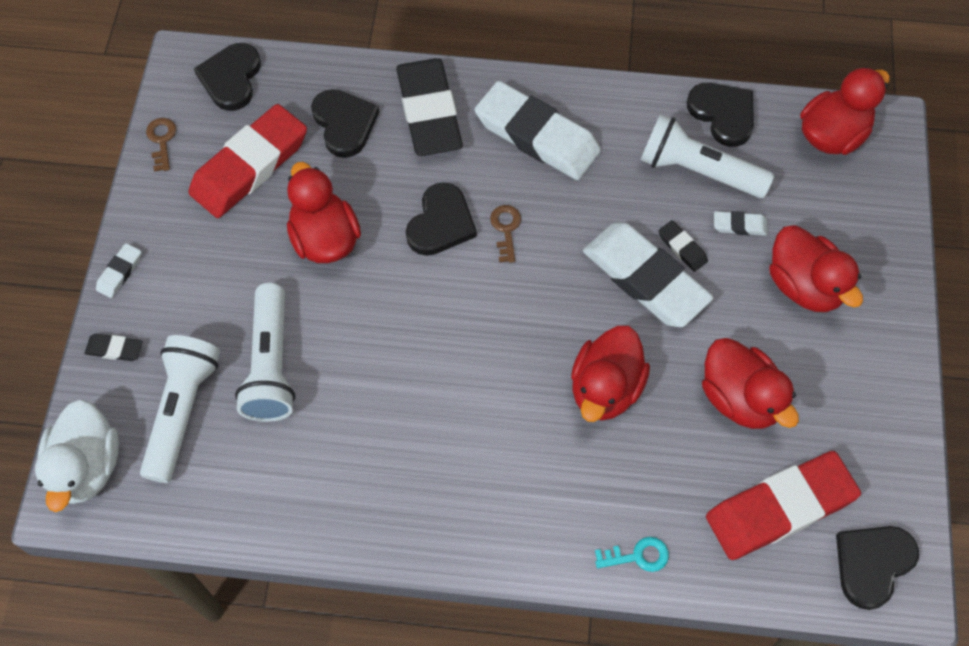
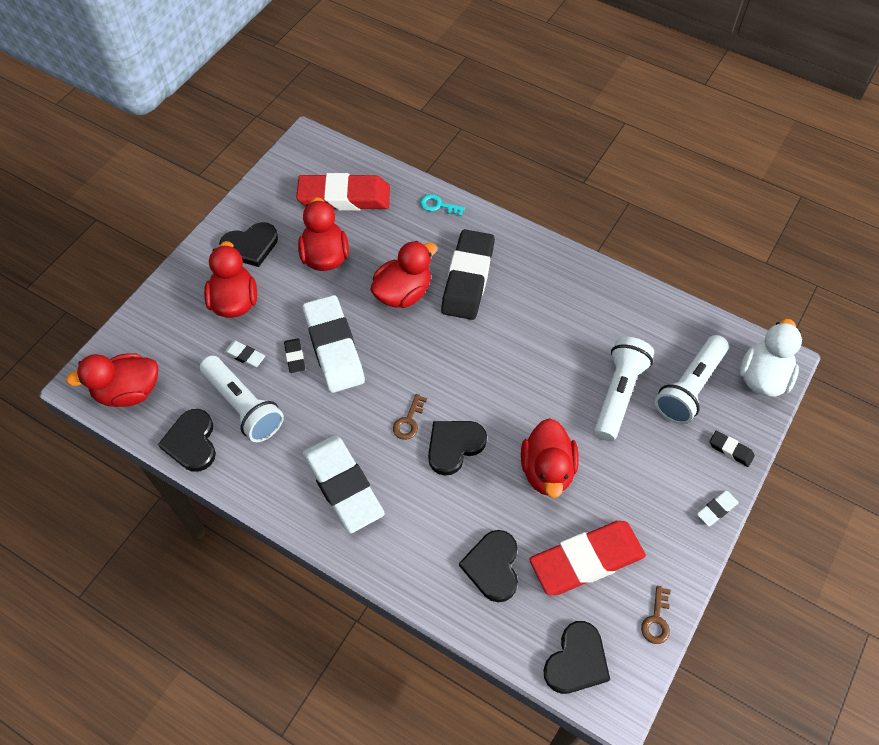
camera: 155 degrees left, 5 degrees down
black eraser [396,58,463,156] -> black eraser moved to [441,229,495,320]
black heart [836,526,919,610] -> black heart moved to [219,222,278,267]

